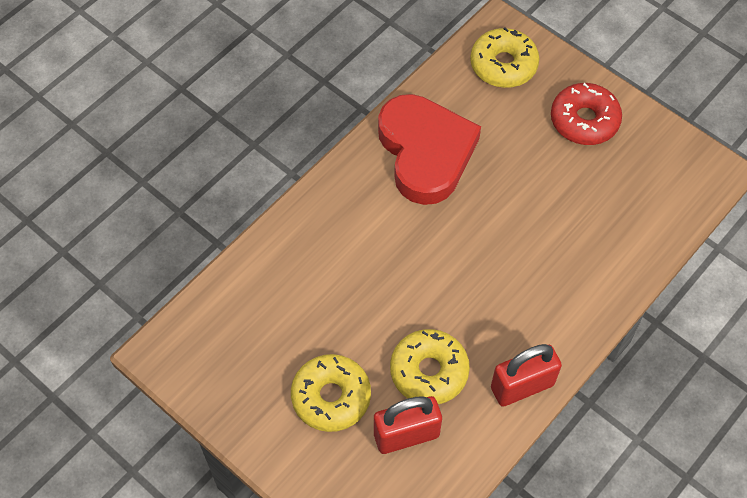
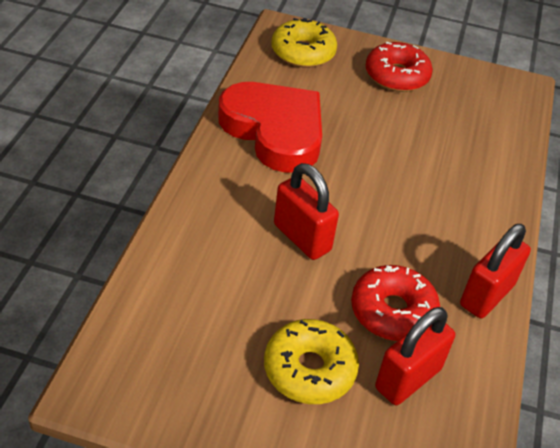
camera: 30 degrees left, 15 degrees down
yellow donut [390,329,470,404] -> red donut [351,265,440,341]
none -> red padlock [274,163,339,260]

